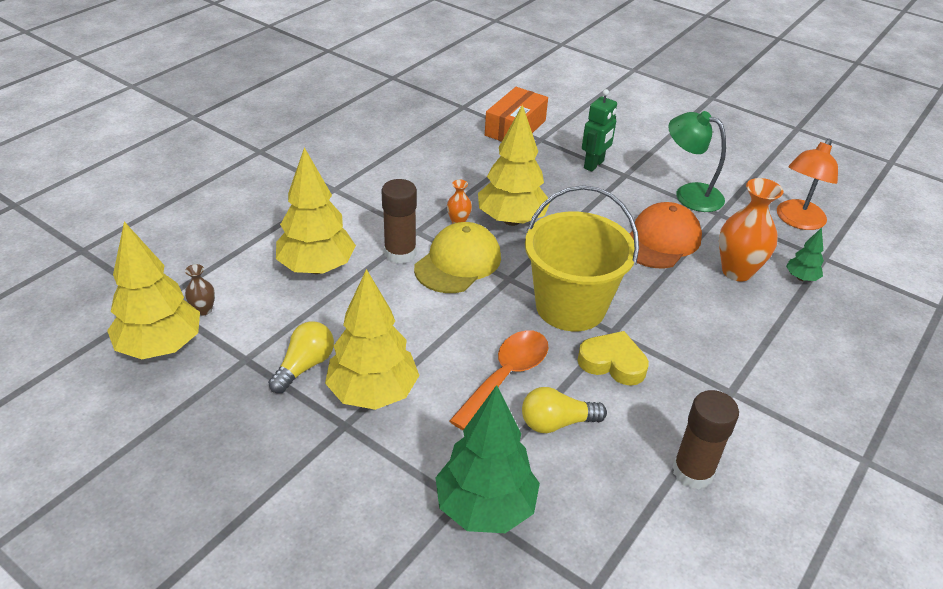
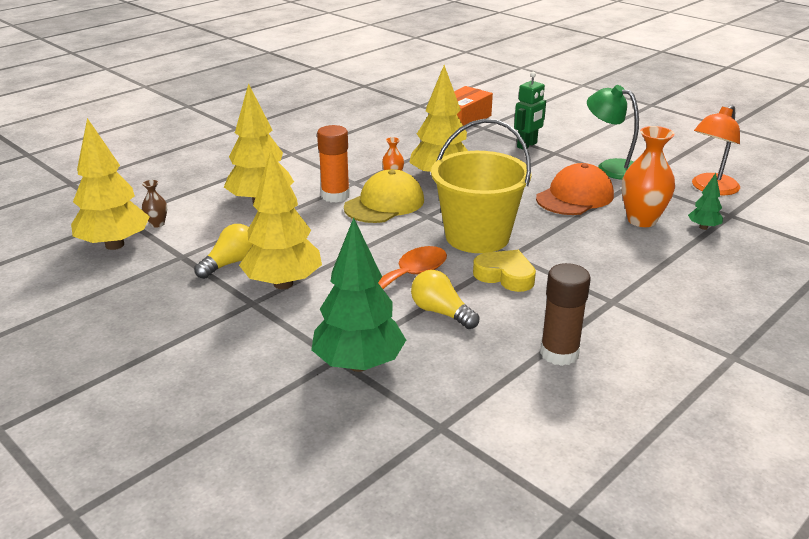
camera: 10 degrees right, 10 degrees down
brown glue stick [381,179,417,264] -> orange glue stick [317,125,350,203]
yellow light bulb [522,387,607,433] -> yellow light bulb turned 45 degrees clockwise [411,270,479,329]

